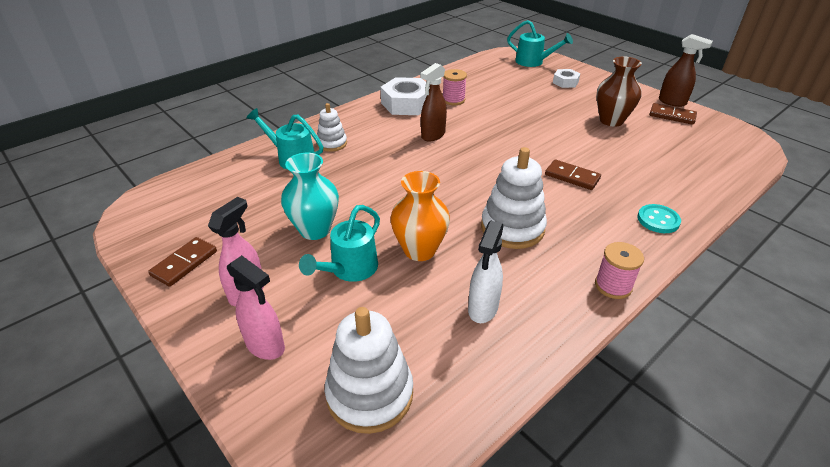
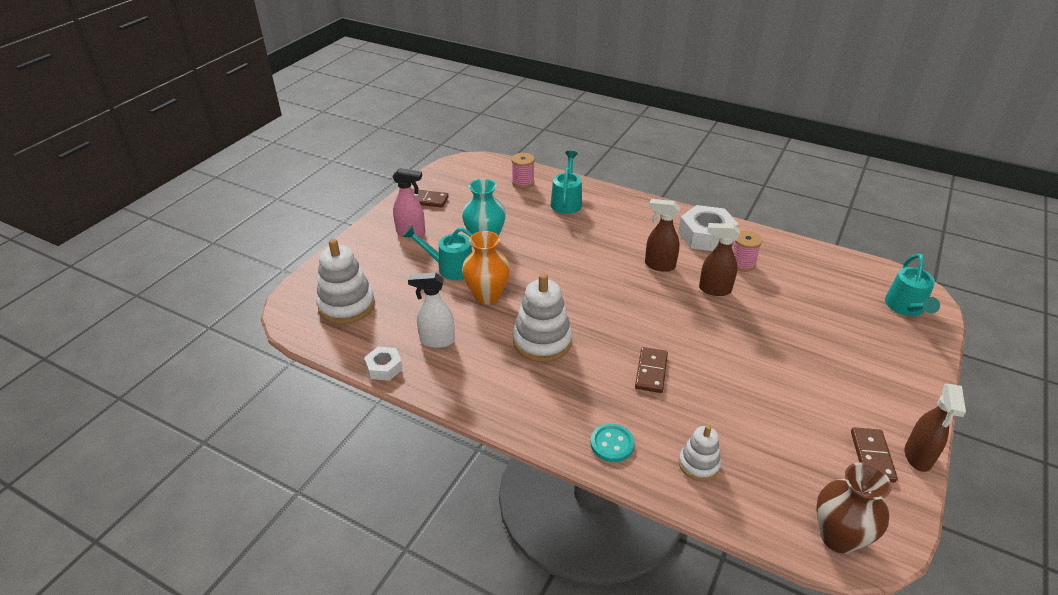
camera: 70 degrees right, 0 degrees up
pink spray bottle [227,255,285,360] -> none
white stacking toy [317,103,347,152] -> white stacking toy moved to [679,425,721,481]
white nut [553,69,580,88] -> white nut moved to [364,347,403,381]
pink spool [595,242,644,299] -> pink spool moved to [511,153,535,188]
brown vase [597,57,642,127] -> brown vase moved to [816,462,891,554]
none -> brown spray bottle [699,223,740,296]

